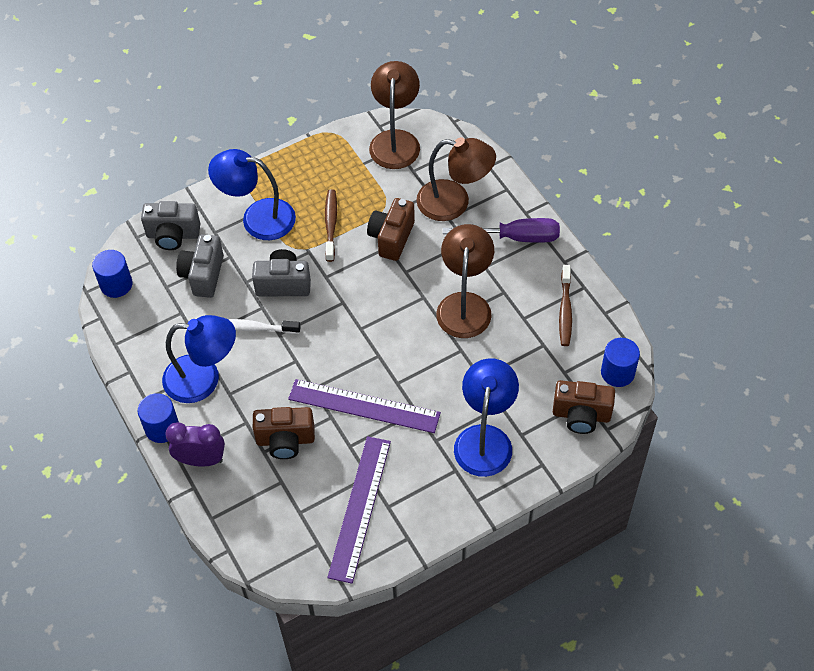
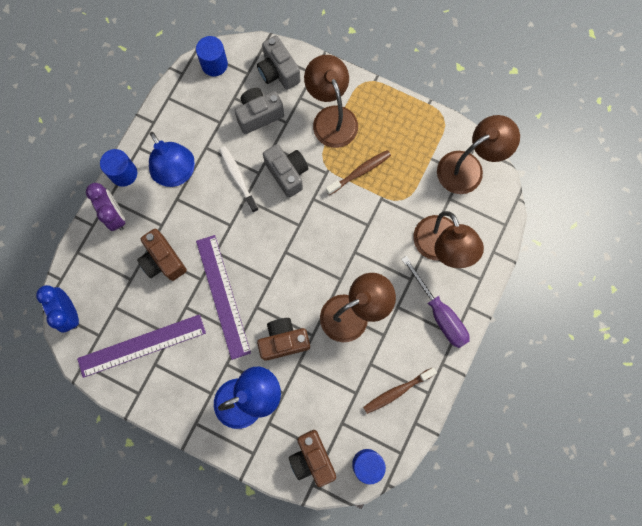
camera: 55 degrees right, 20 degrees up
blue lamp [208,149,296,240] -> brown lamp [304,55,358,148]
brown camera [367,198,415,261] -> brown camera moved to [257,318,310,361]
none -> blue clock [36,285,79,333]

